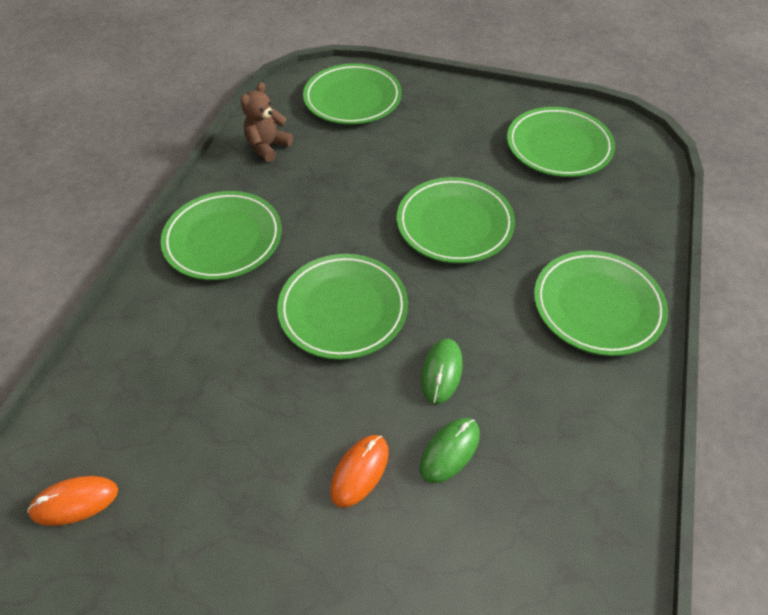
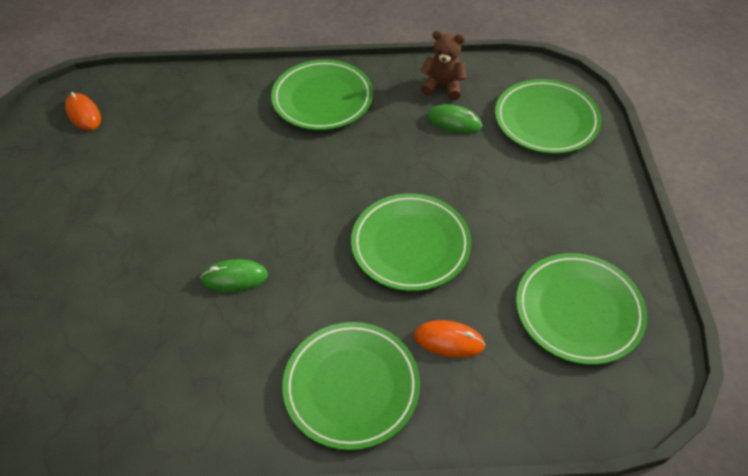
camera: 70 degrees right, 0 degrees up
green plate [277,254,408,360] -> none
orange mouse [330,435,389,508] -> orange mouse moved to [414,320,485,358]
green mouse [420,418,480,483] -> green mouse moved to [427,104,482,133]

